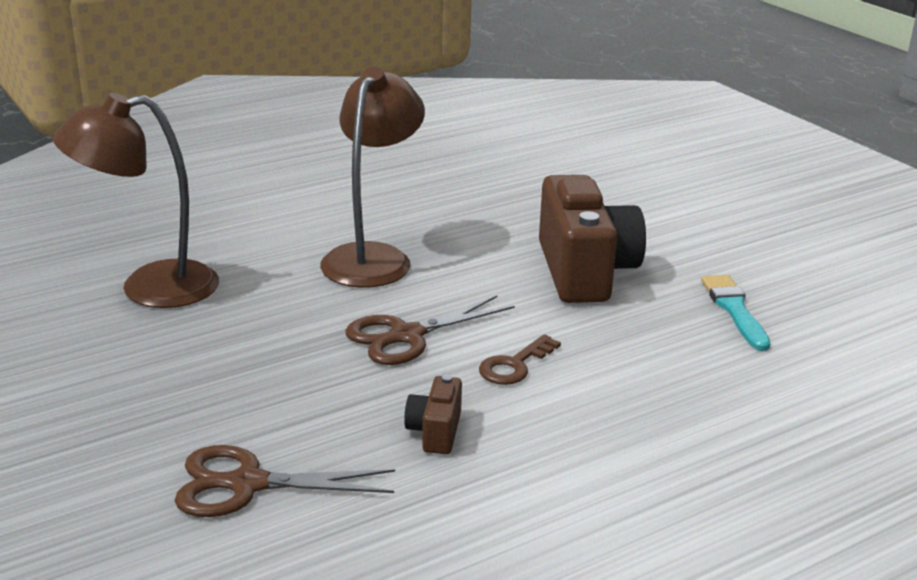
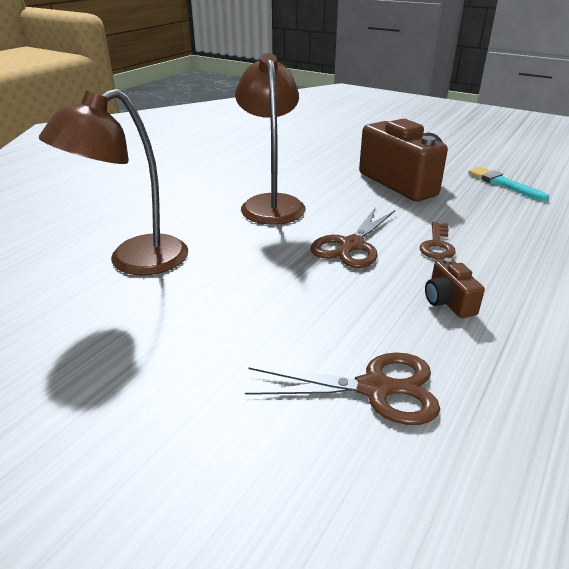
camera: 25 degrees left, 5 degrees up
brown scissors [174,445,395,517] -> brown scissors turned 150 degrees counterclockwise [245,352,440,425]

